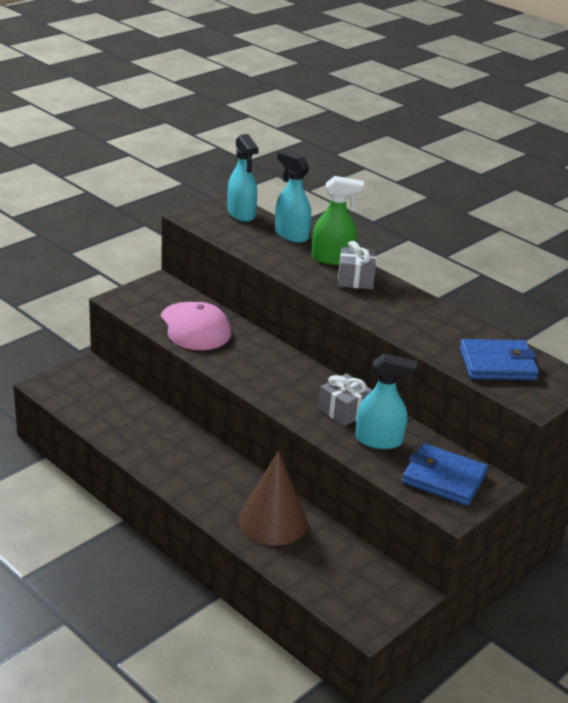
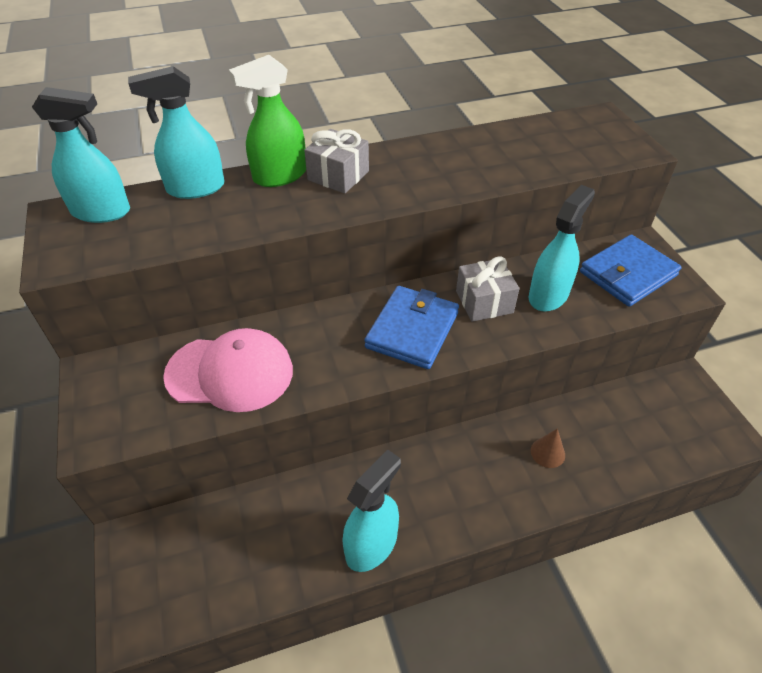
camera: 60 degrees left, 15 degrees up
brown cone [238,451,307,546] -> brown cone [531,428,565,468], size x0.41
green spray bottle [312,176,364,265] -> green spray bottle turned 150 degrees counterclockwise [229,55,306,187]
blue wallet [459,339,539,380] -> blue wallet moved to [364,286,459,369]
none -> turquoise spray bottle [342,450,401,572]

